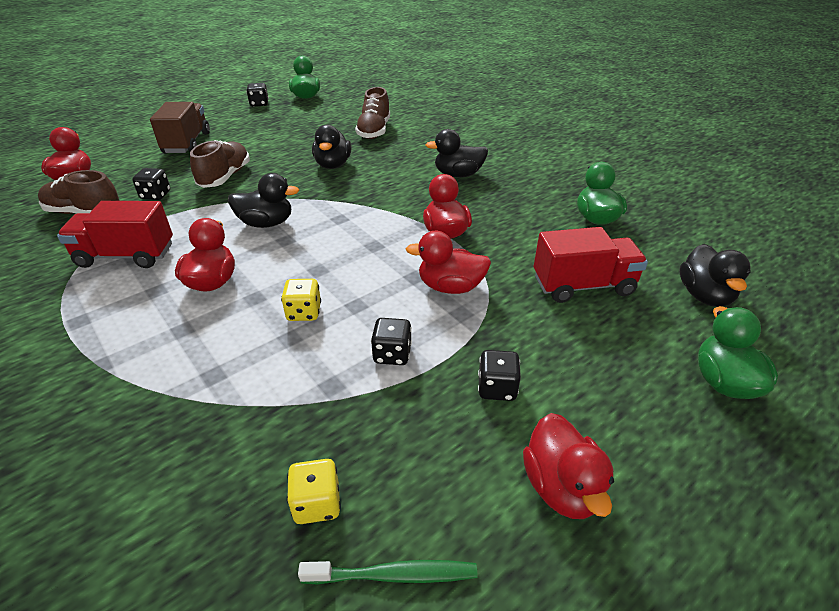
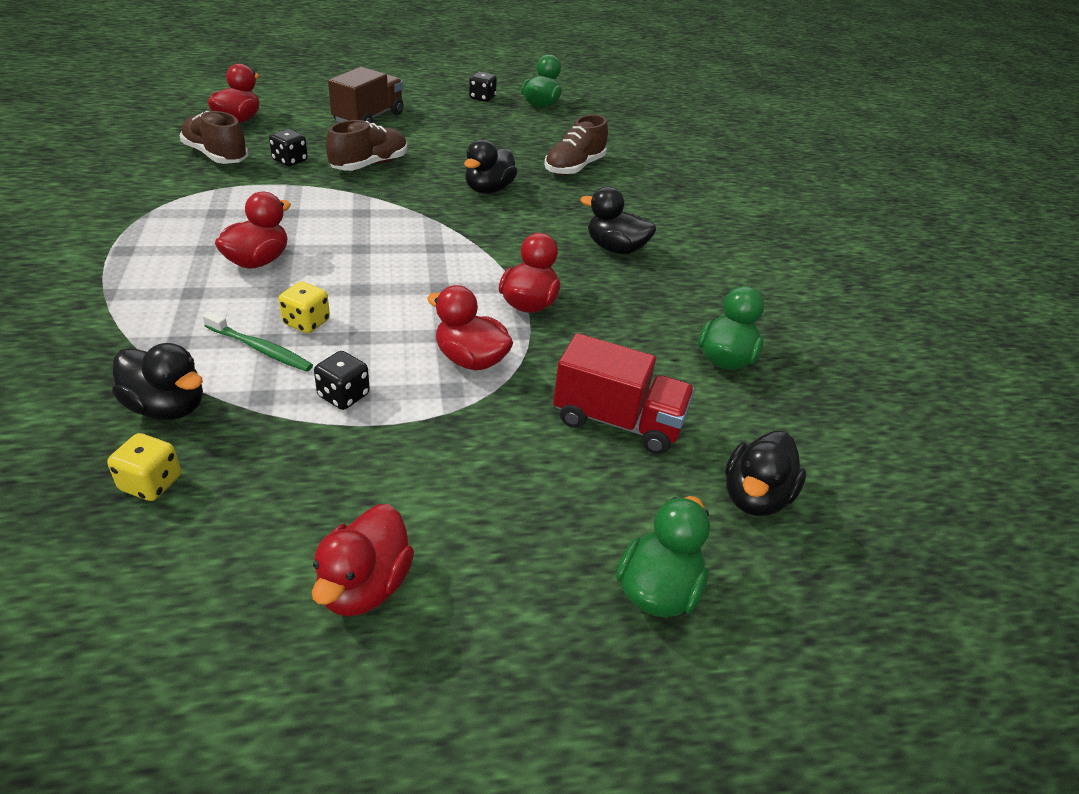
camera: 25 degrees right, 0 degrees up
red truck [57,201,173,268] -> none
black duck [228,173,299,228] -> black duck moved to [112,343,203,420]
green toothbrush [298,560,478,584] -> green toothbrush moved to [202,311,313,372]
black dice [478,350,521,401] -> none

